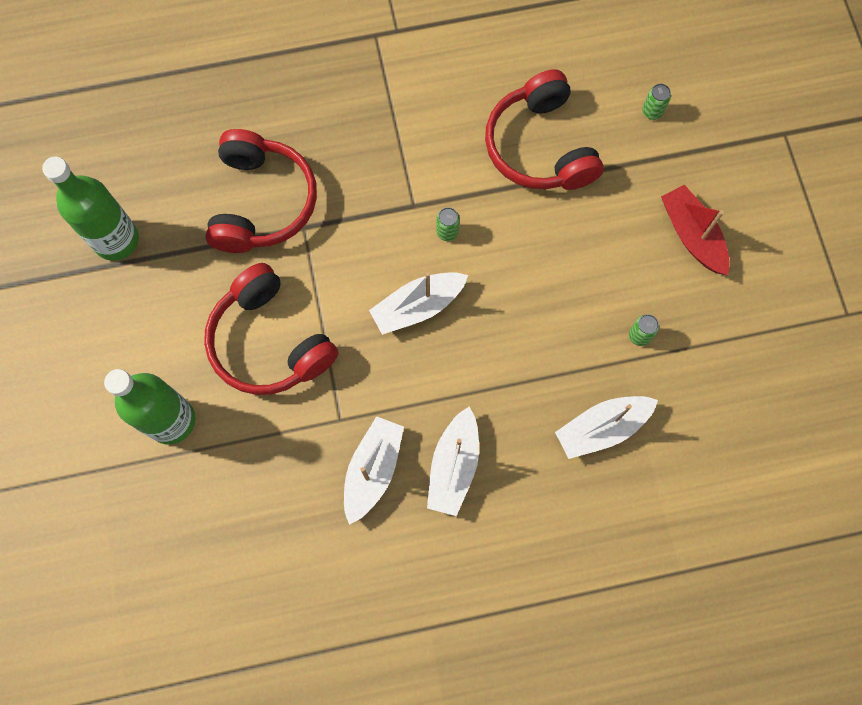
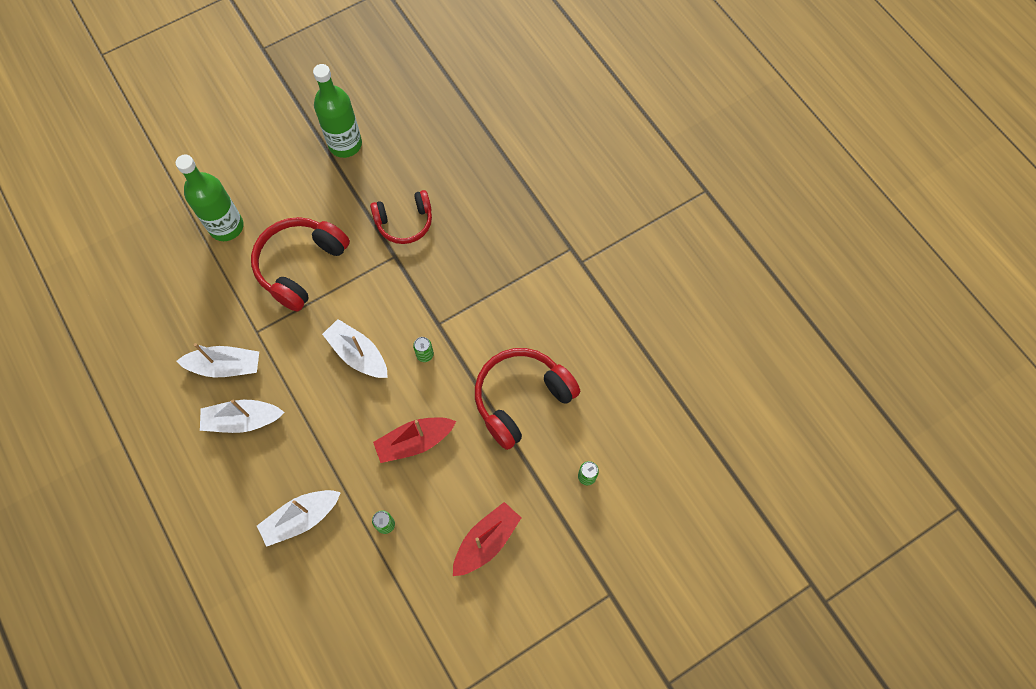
camera: 70 degrees right, 5 degrees down
red headphones [205,129,317,253] -> red headphones [370,190,432,244], size x0.66
white boat [555,396,658,459] -> white boat turned 75 degrees counterclockwise [257,490,341,547]
none -> red boat [373,418,456,463]

